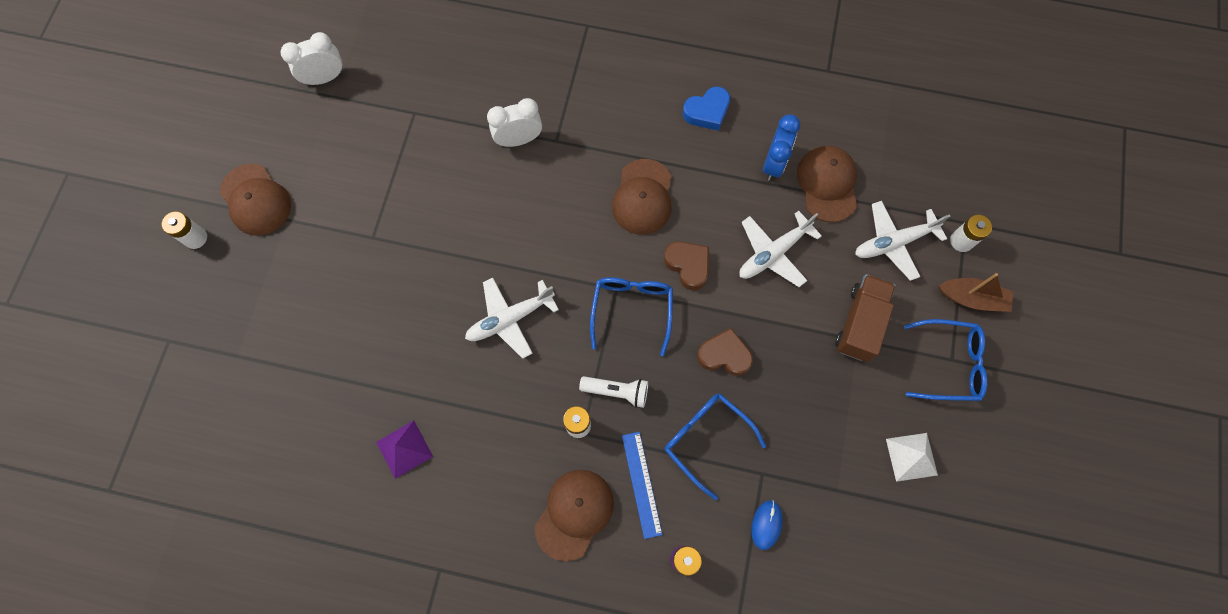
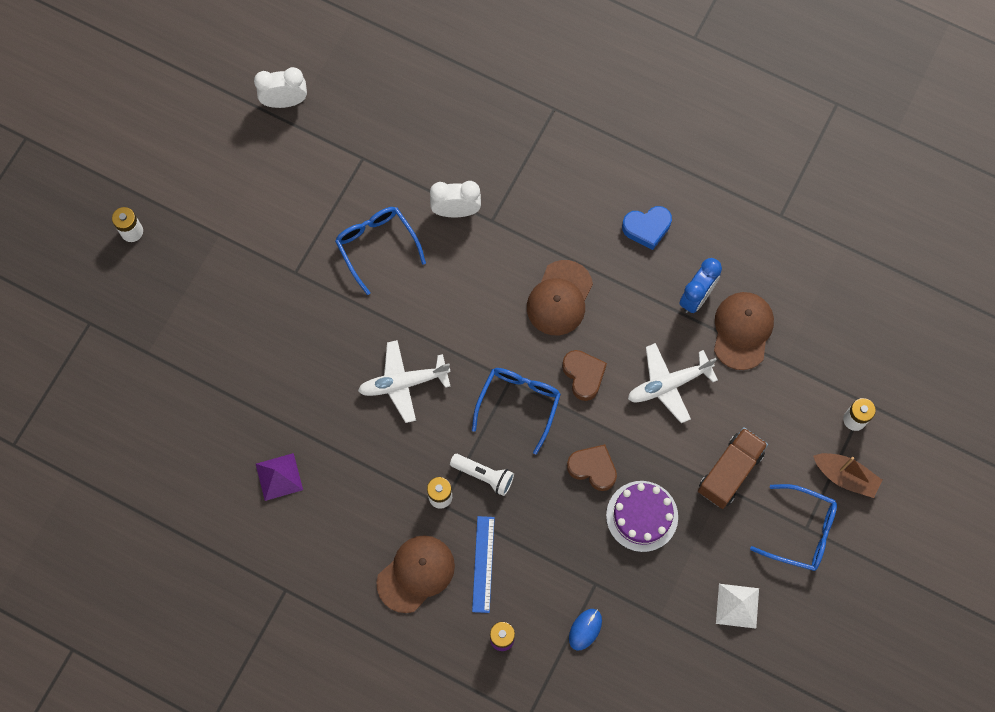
camera: 15 degrees right, 0 degrees up
brown cap [219,164,291,236] -> none
blue glasses [665,394,766,500] -> blue glasses moved to [335,207,426,295]
white plane [855,201,950,281] -> none
none -> purple cake [606,481,678,552]

